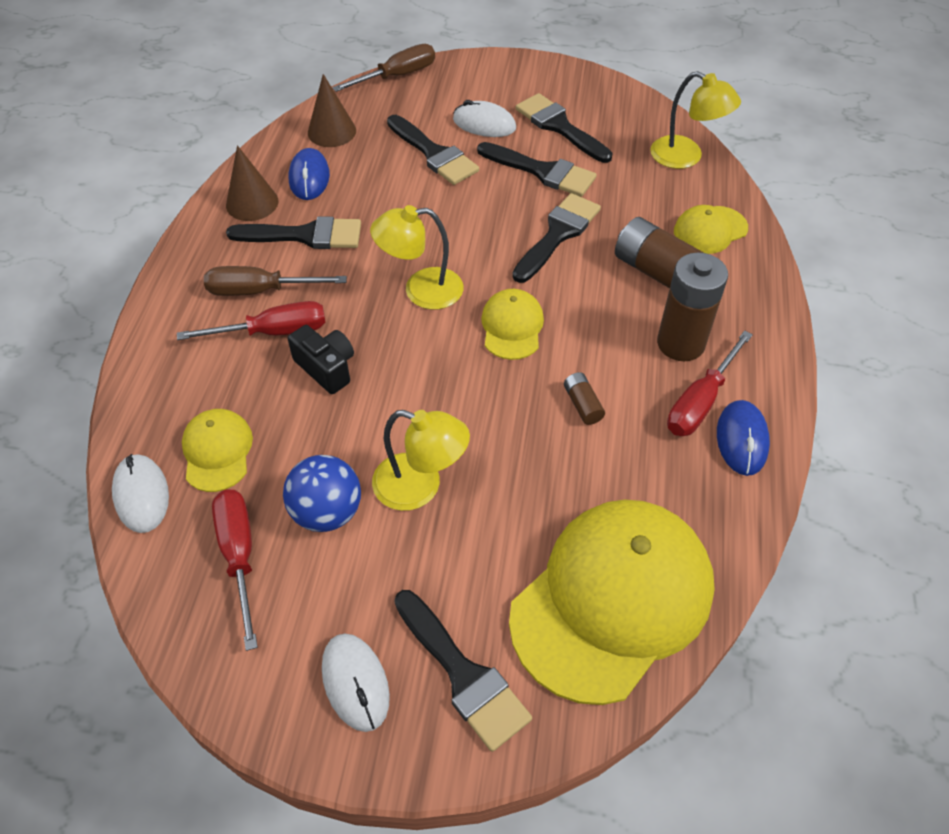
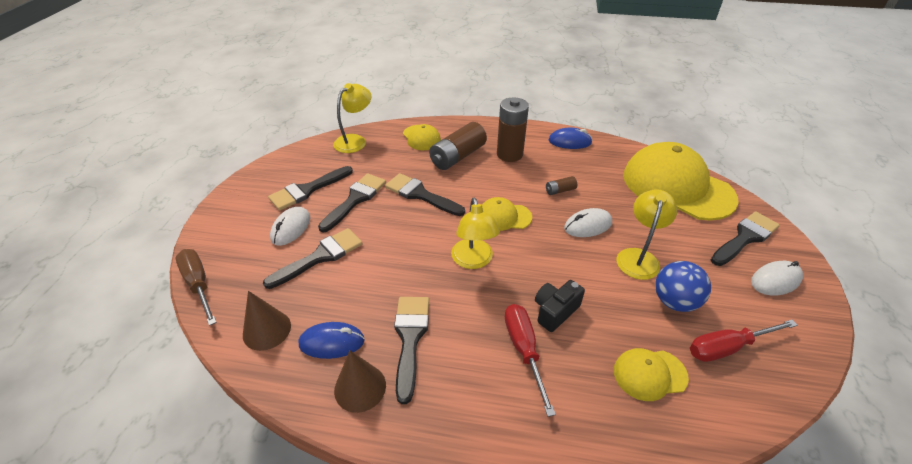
camera: 90 degrees left, 10 degrees down
white mouse [112,454,169,533] -> white mouse moved to [564,208,612,237]
brown screwdriver [204,266,347,296] -> none
red screwdriver [667,330,753,436] -> none

